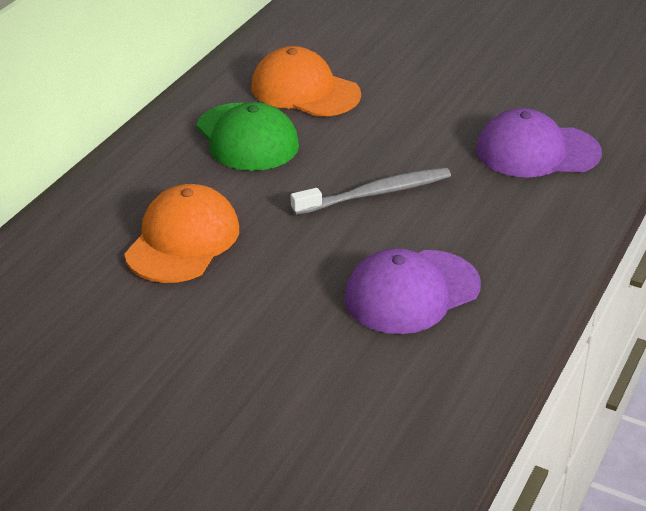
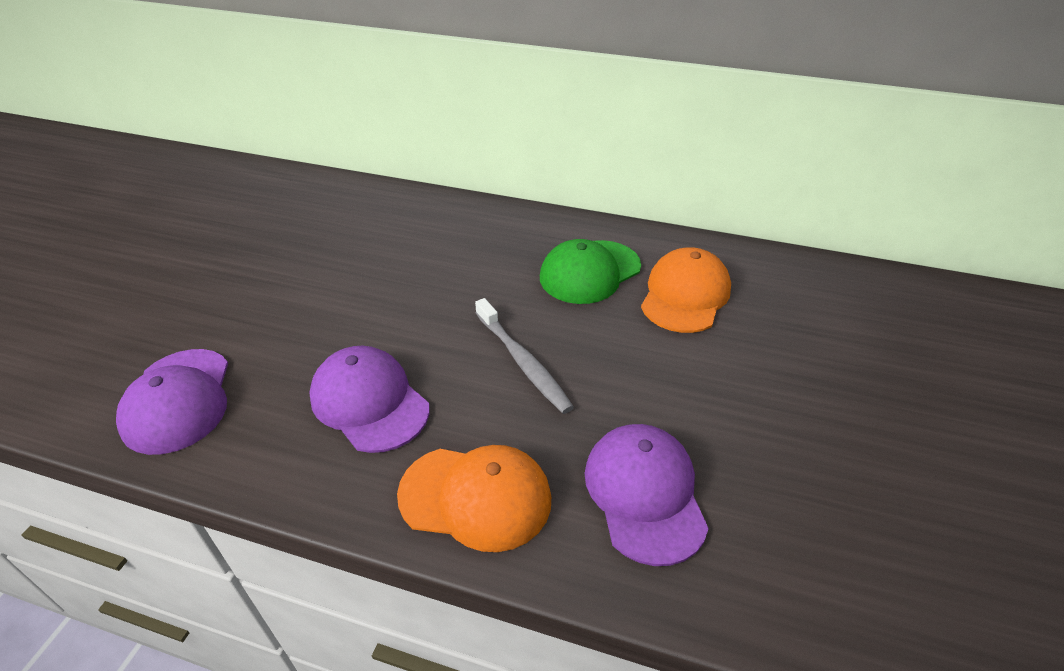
camera: 80 degrees right, 5 degrees up
orange cap [125,184,239,283] -> orange cap moved to [397,445,551,552]
none -> purple cap [116,349,228,455]

